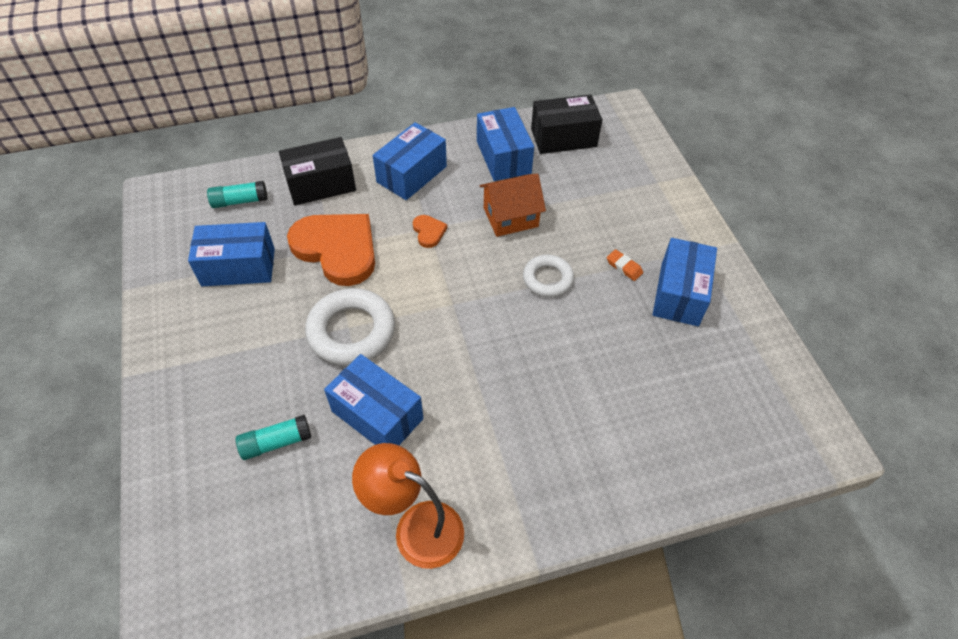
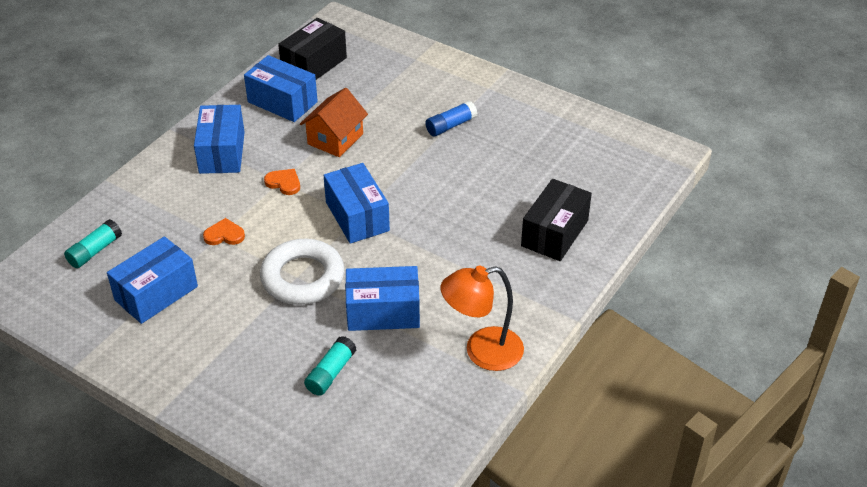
camera: 40 degrees left, 10 degrees down
black box [279,137,356,206] -> black box moved to [521,179,592,261]
orange heart [287,214,375,286] -> orange heart [203,218,245,245], size x0.42
white ring [523,255,574,297] -> none
orange eraser [607,249,643,281] -> blue glue stick [425,101,477,136]
blue box [653,238,717,326] -> blue box moved to [324,163,390,244]

